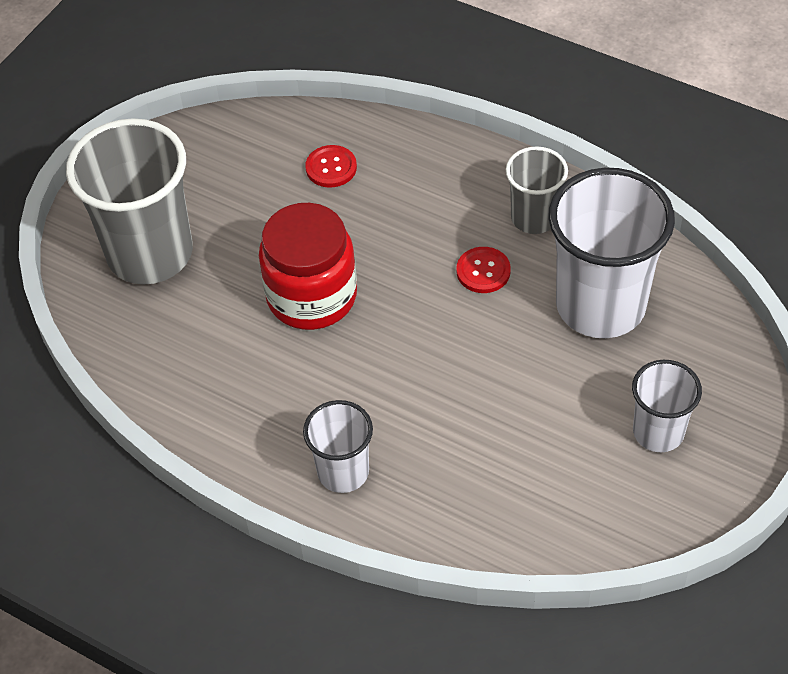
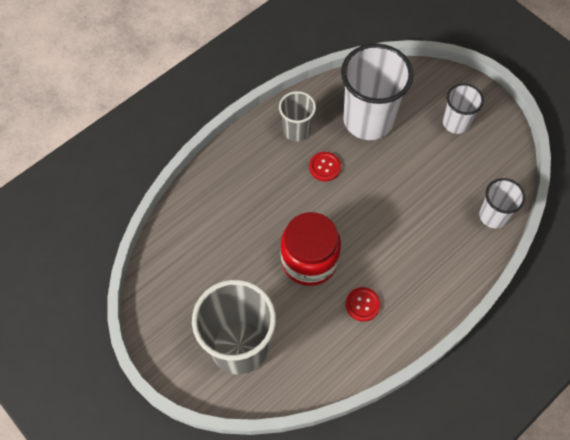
camera: 75 degrees left, 10 degrees up
white cup [303,400,373,493] -> white cup moved to [479,178,525,228]
red button [305,145,357,188] -> red button moved to [346,287,381,322]

